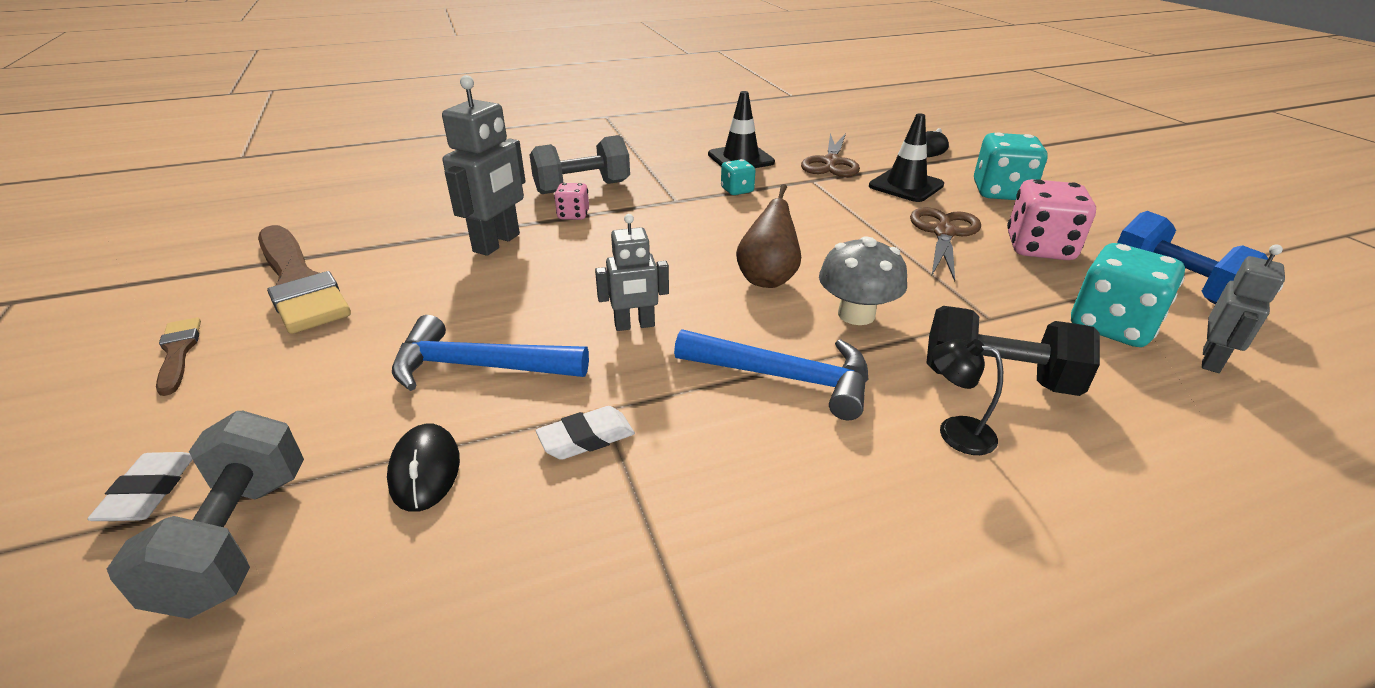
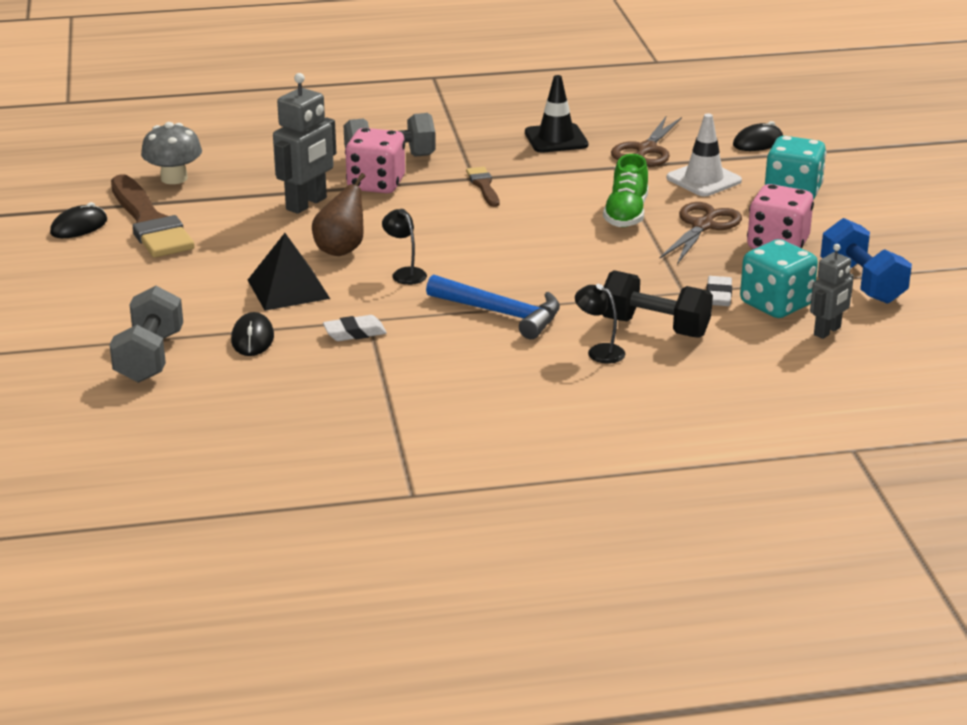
camera: 10 degrees right, 5 degrees down
white eraser [87,452,192,521] -> white eraser moved to [706,276,732,306]
brown brush [156,317,201,396] -> brown brush moved to [466,167,499,207]
blue hammer [392,315,589,391] -> black pyramid [248,233,330,311]
pink dice [554,183,589,220] -> pink dice [345,128,405,193], size x1.92
grey robot [595,214,669,331] -> black lamp [382,209,427,285]
turquoise dice [721,159,755,195] -> none
brown pear [736,184,801,288] -> brown pear moved to [312,173,365,256]
grey mushroom [819,236,907,325] -> grey mushroom moved to [141,122,202,184]
black traffic cone [869,113,944,202] -> white traffic cone [666,114,742,196]
none -> black mouse [50,202,107,238]
none -> green shoe [603,154,648,227]

